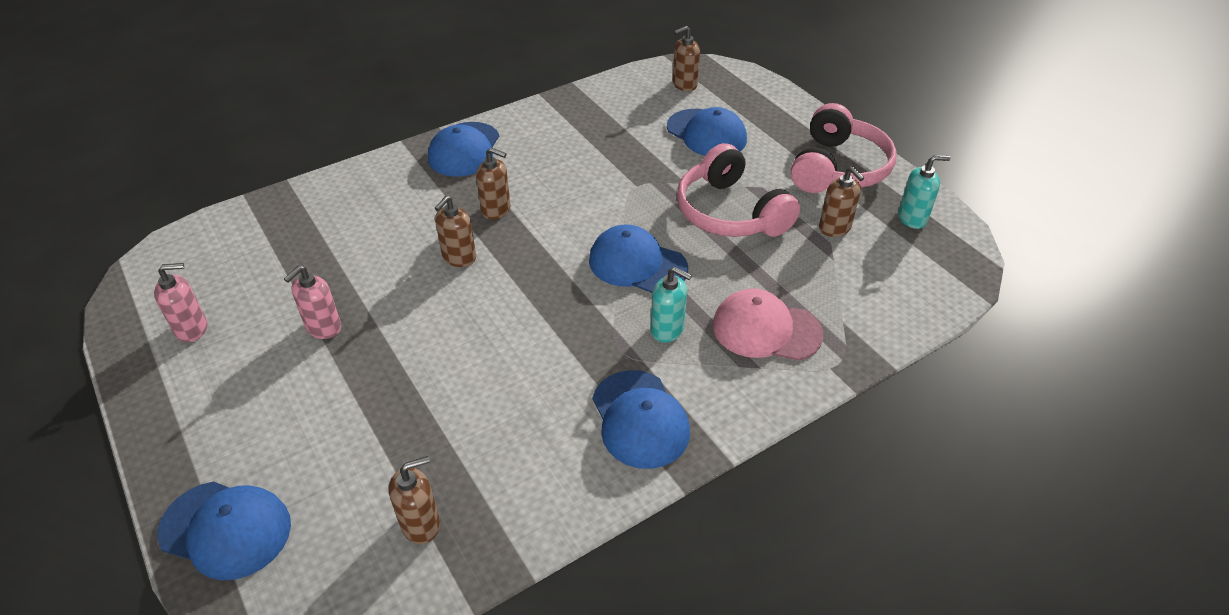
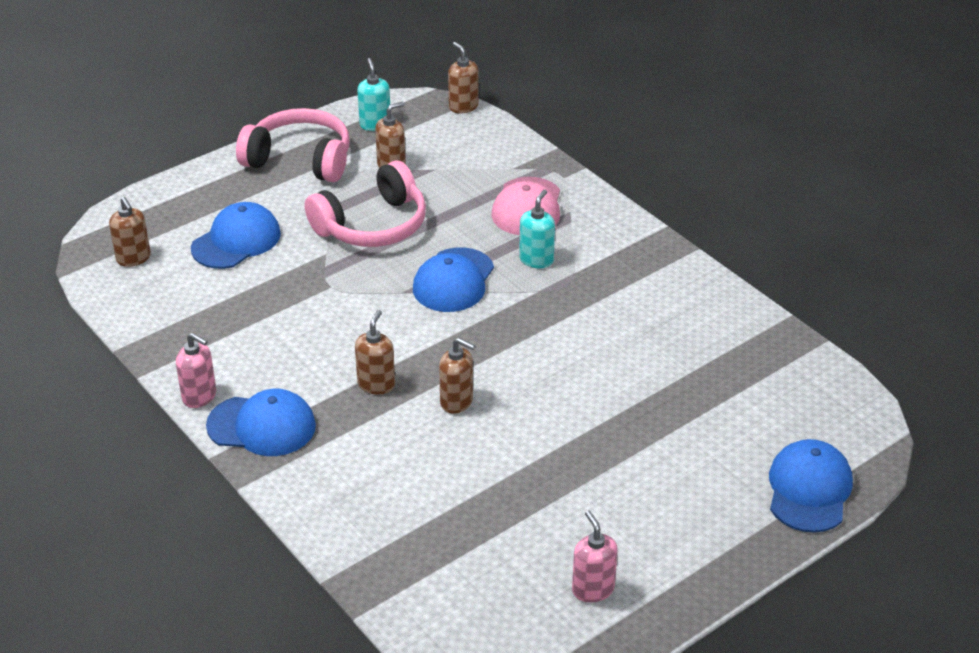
camera: 95 degrees left, 5 degrees down
pink soap dispenser [284,266,341,339] -> pink soap dispenser moved to [176,333,216,408]
brown soap dispenser [389,456,440,544] -> brown soap dispenser moved to [448,42,479,114]
blue cap [592,370,690,469] -> none

